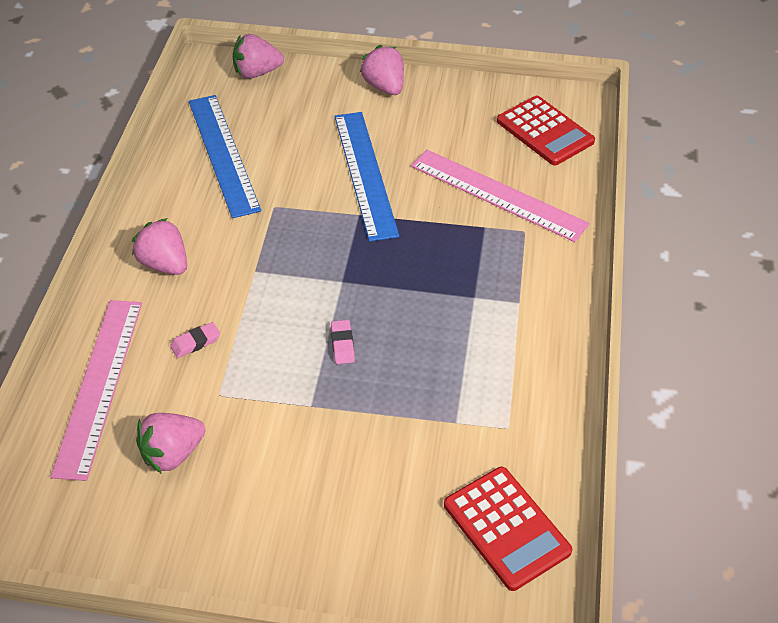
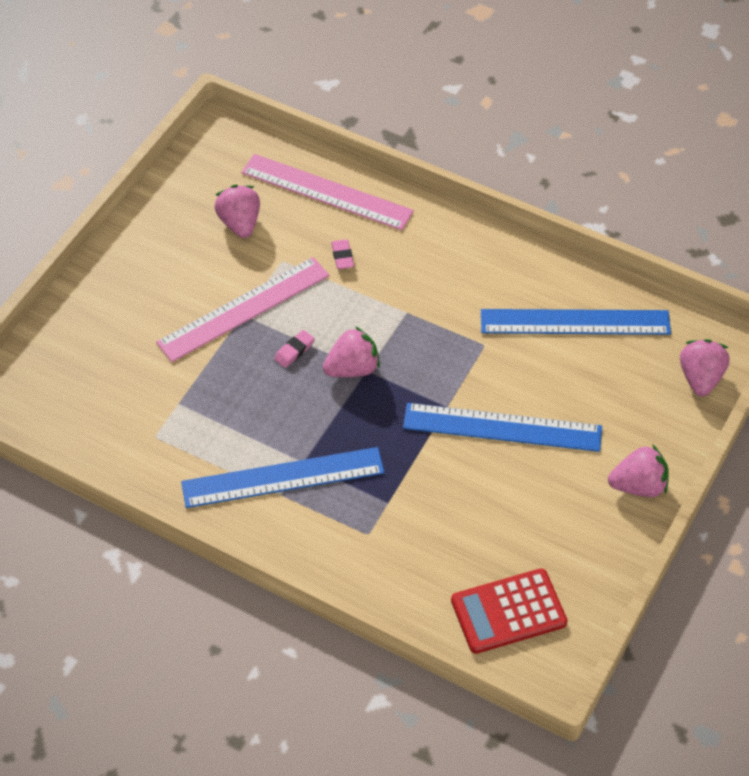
camera: 110 degrees right, 5 degrees up
pink strawberry [132,218,187,275] -> pink strawberry moved to [323,326,380,377]
pink eraser [331,320,355,364] -> pink eraser turned 60 degrees counterclockwise [274,330,315,368]
pink ruler [411,150,590,242] -> pink ruler moved to [156,257,329,362]
red calculator [444,467,572,591] -> none
none -> blue ruler [181,447,384,508]

